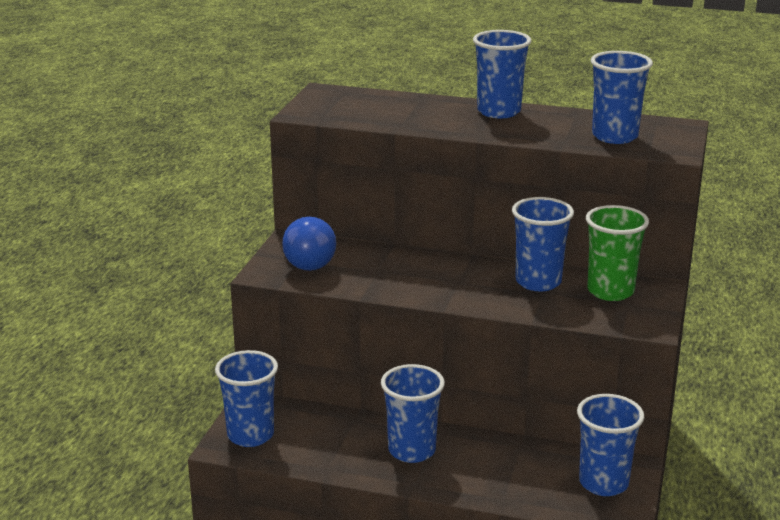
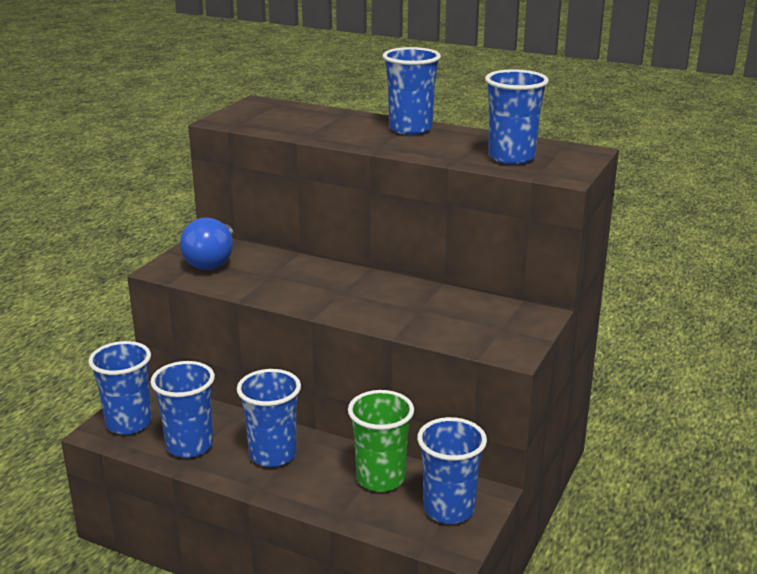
camera: 10 degrees right, 0 degrees up
blue cup [512,197,574,291] -> blue cup moved to [150,361,215,458]
green cup [586,205,649,301] -> green cup moved to [348,390,414,492]

